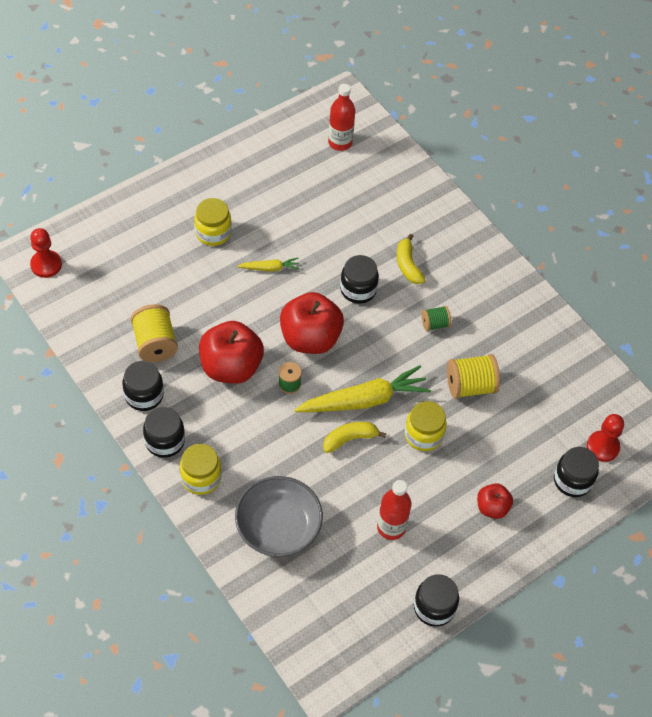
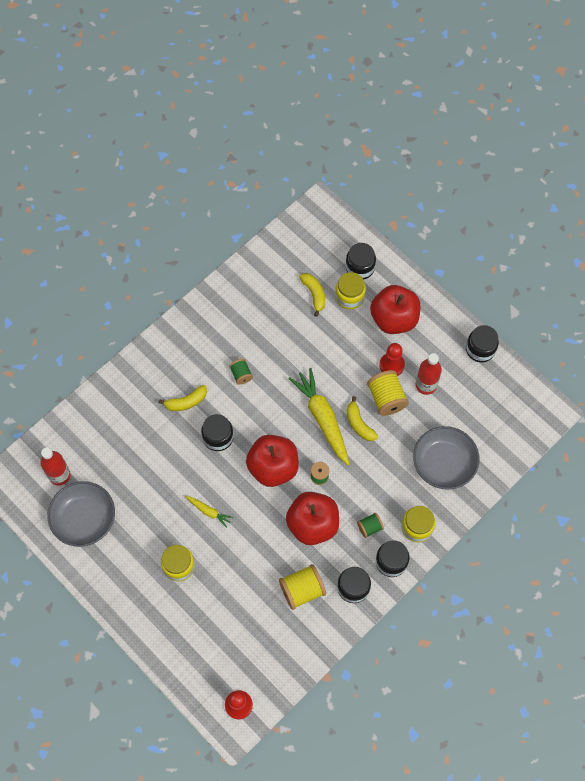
camera: 95 degrees left, 10 degrees up
yellow carrot [237,258,299,272] -> yellow carrot turned 135 degrees clockwise [185,496,233,528]
yellow jar [405,401,447,451] -> yellow jar moved to [335,272,366,309]
yellow spool [447,354,500,399] -> yellow spool moved to [367,370,409,416]
red apple [477,483,513,519] -> red apple [370,285,420,334], size x1.89
red pawn [587,414,624,462] -> red pawn moved to [379,343,405,376]
none -> grey bowl [47,481,115,547]
none -> yellow banana [299,273,325,317]
none -> green spool [357,513,384,538]

